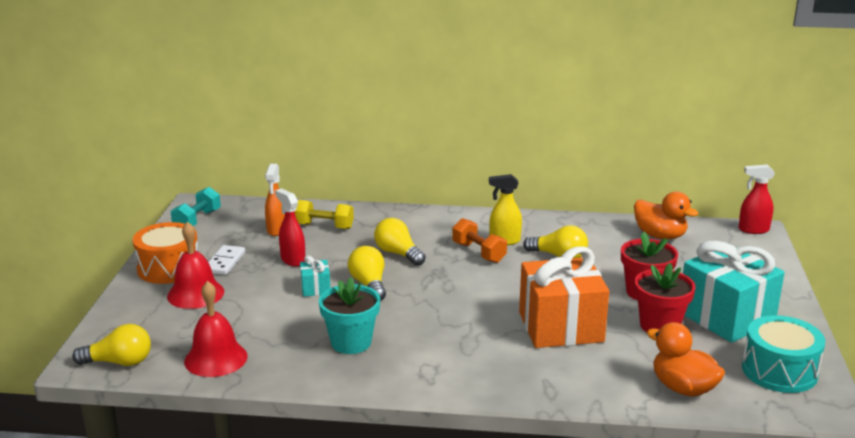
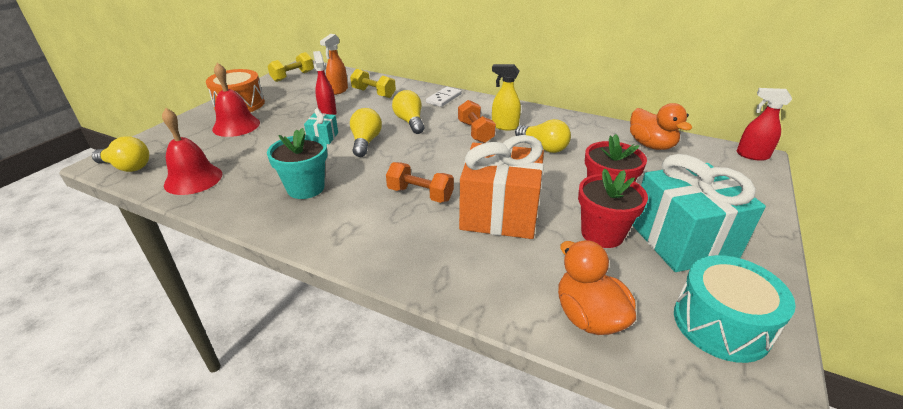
camera: 20 degrees right, 10 degrees up
turquoise dumbbell [171,187,221,226] -> yellow dumbbell [268,52,314,82]
white domino [208,245,245,275] -> white domino moved to [426,87,462,107]
none -> orange dumbbell [386,162,454,203]

